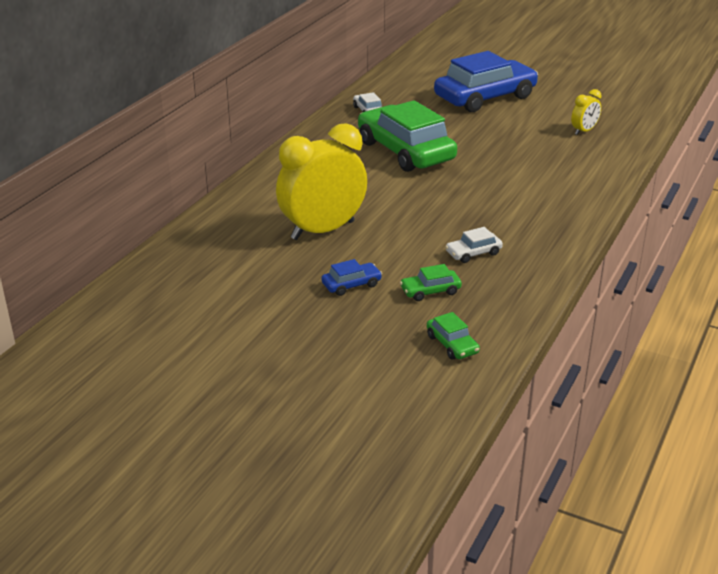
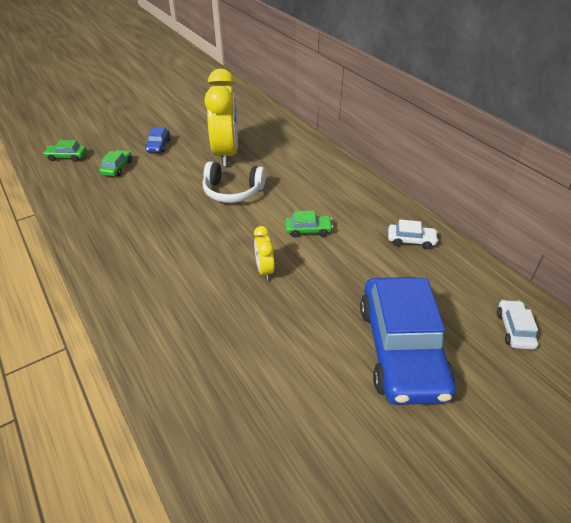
camera: 120 degrees right, 10 degrees up
green car [358,100,457,172] -> green car [285,211,333,237], size x0.41
white car [445,227,503,263] -> white car moved to [497,300,538,349]
yellow clock [571,89,601,135] -> yellow clock moved to [254,226,275,280]
none -> white headphones [203,161,266,203]

